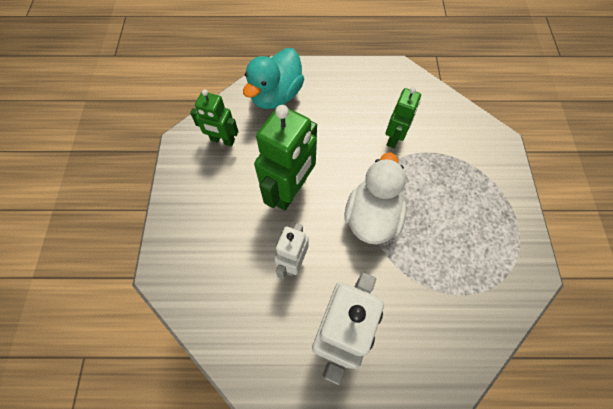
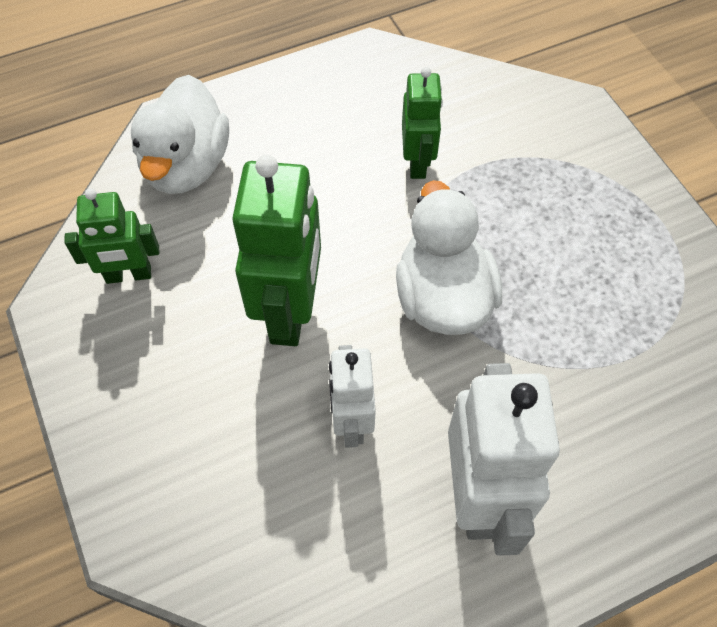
camera: 25 degrees left, 5 degrees down
turquoise duck [243,48,304,109] -> white duck [131,75,229,194]

